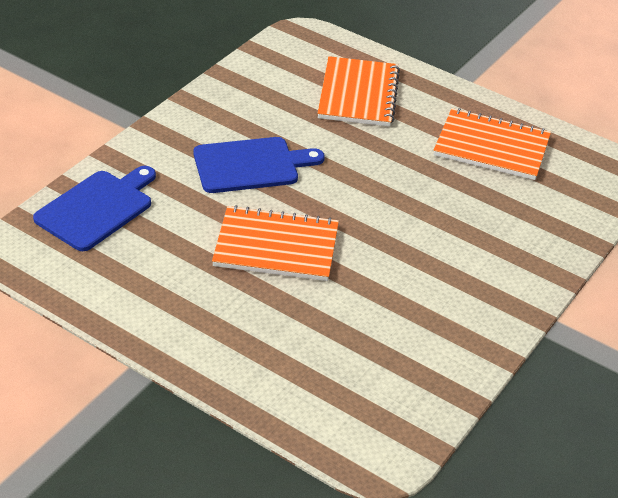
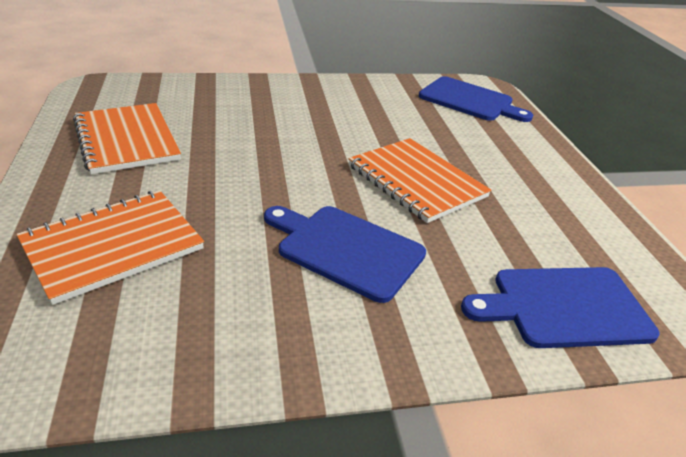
camera: 135 degrees left, 5 degrees down
none -> blue cutting board [419,76,533,122]

